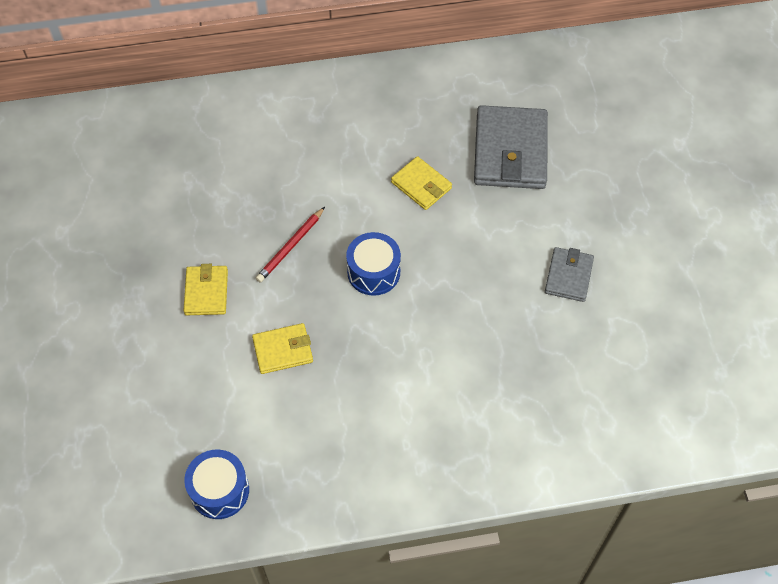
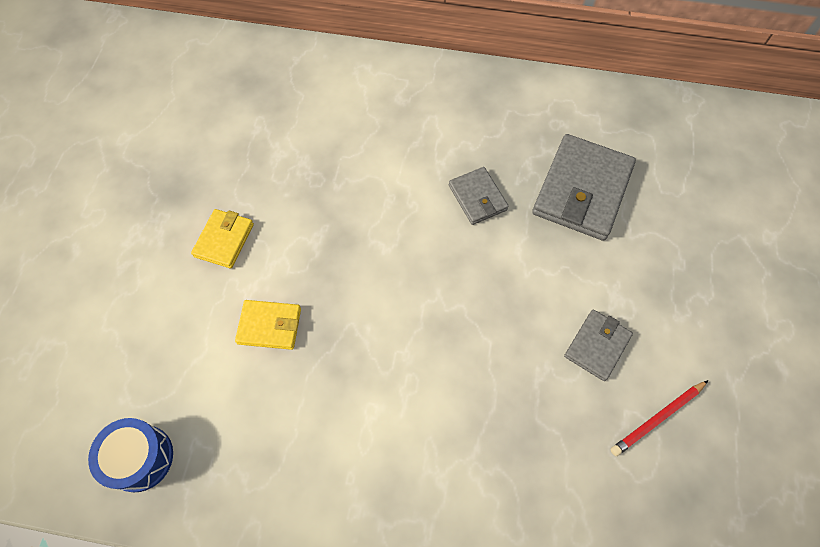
camera: 20 degrees right, 5 degrees up
red pencil [256,207,325,282] -> red pencil moved to [611,380,708,456]
blue drum [346,232,401,296] -> none
yellow wallet [391,156,452,210] -> grey wallet [449,167,509,225]

